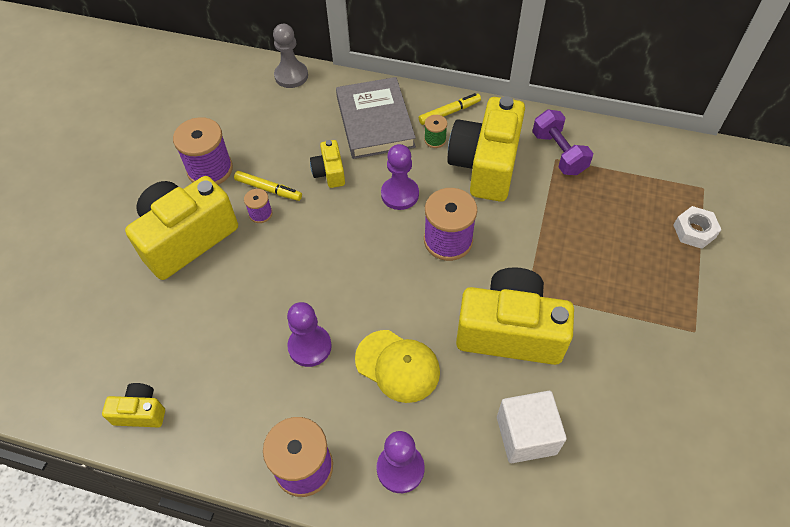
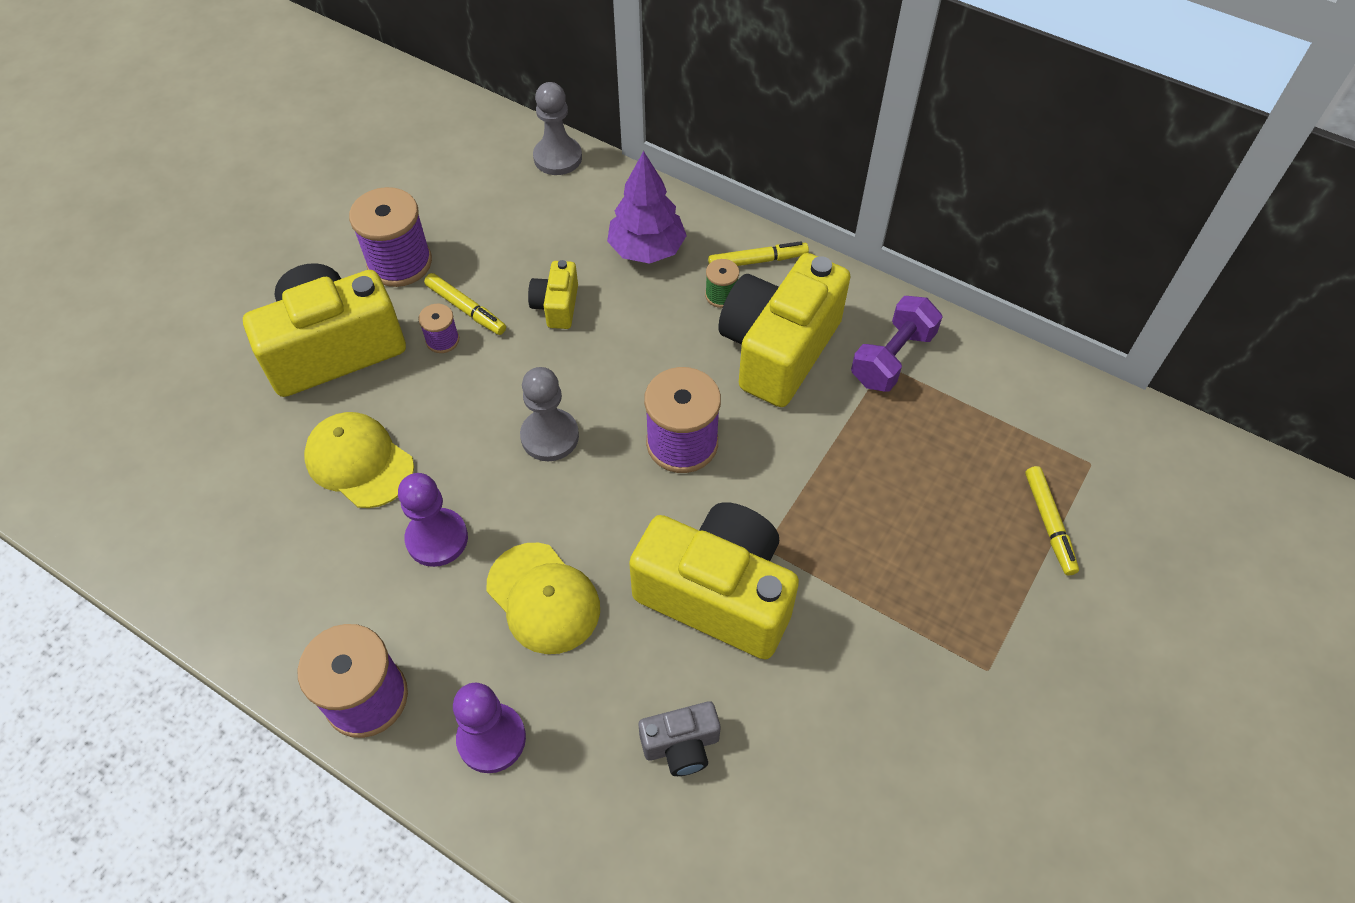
camera: 15 degrees right, 0 degrees up
yellow camera [102,383,165,427] -> none
grey book [336,77,416,159] -> purple tree [607,151,687,264]
purple pawn [381,144,419,210] -> none
white cube [497,391,567,463] -> grey camera [639,701,720,776]
purple dumbbell [532,109,593,175] -> purple dumbbell turned 45 degrees clockwise [851,296,943,392]
white nut [673,206,722,249] -> yellow marker [1025,466,1079,575]
none -> yellow cap [304,412,414,508]
none -> grey pawn [520,367,579,461]

